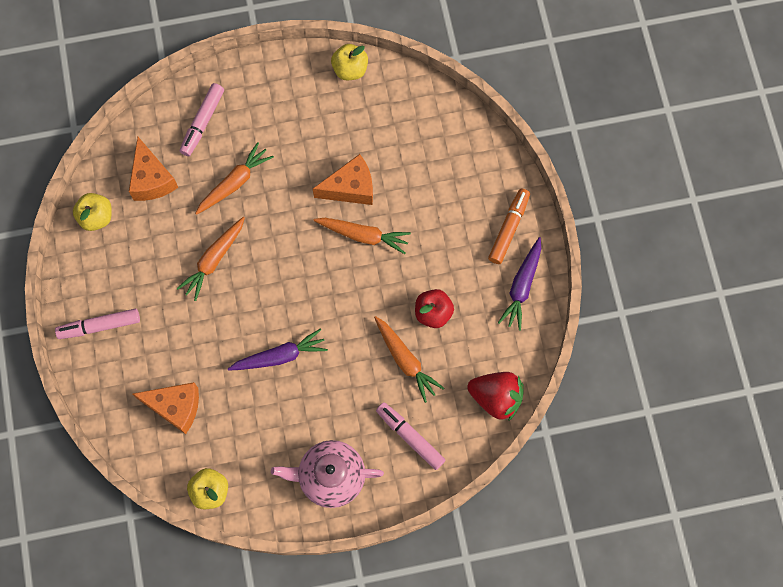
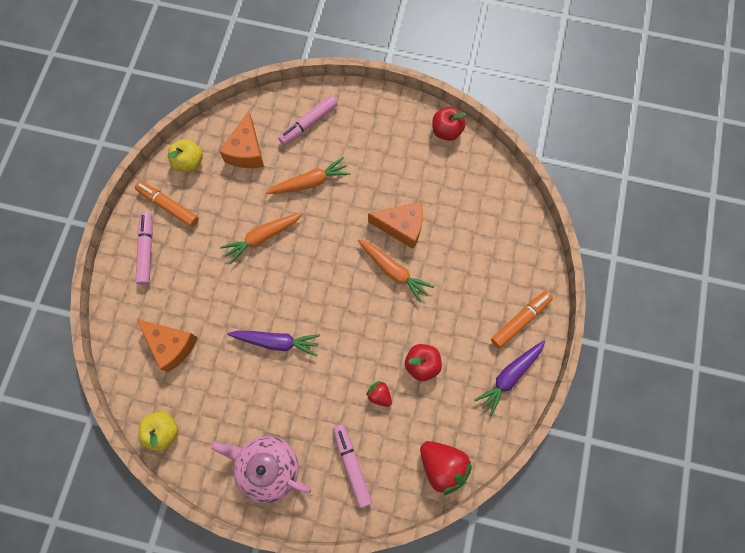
camera: 25 degrees right, 0 degrees up
pink marker [55,309,140,339] -> pink marker turned 75 degrees clockwise [136,212,153,285]
yellow apple [331,44,368,80] -> red apple [432,107,466,141]
orange carrot [374,316,444,403] -> red strawberry [366,381,392,407]
none -> orange marker [135,181,199,227]

